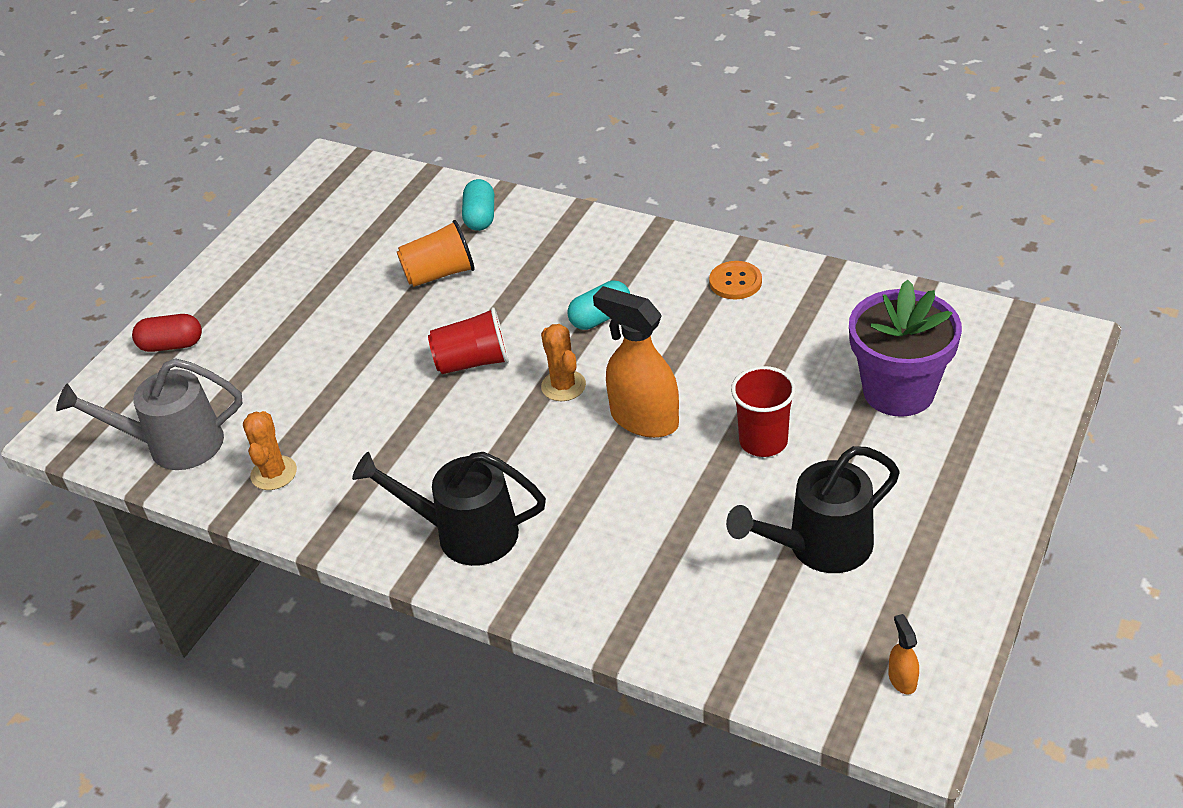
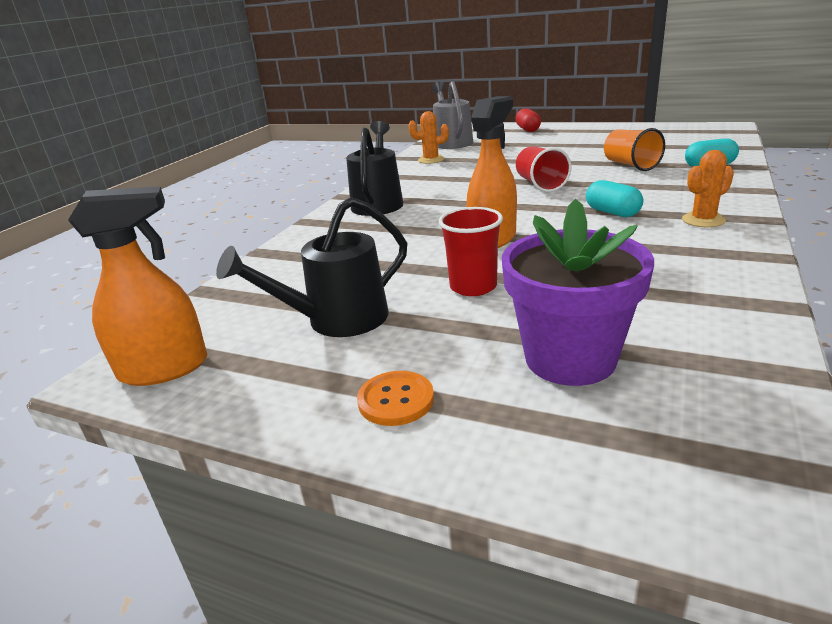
camera: 85 degrees right, 15 degrees down
orange cactus [541,324,586,401] -> orange cactus moved to [682,150,734,227]
orange button [709,261,762,299] -> orange button moved to [357,371,434,426]
black watering can [726,446,900,573] -> black watering can turned 90 degrees counterclockwise [216,197,407,337]
orange spray bottle [888,614,919,695] -> orange spray bottle [68,186,207,386], size x2.29

